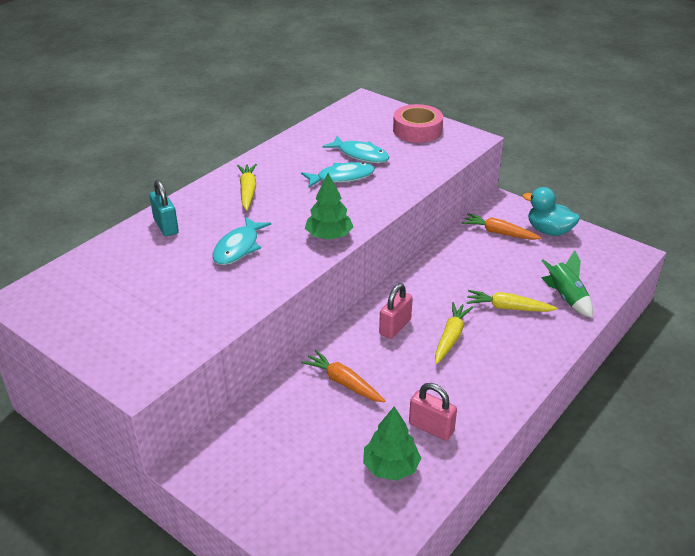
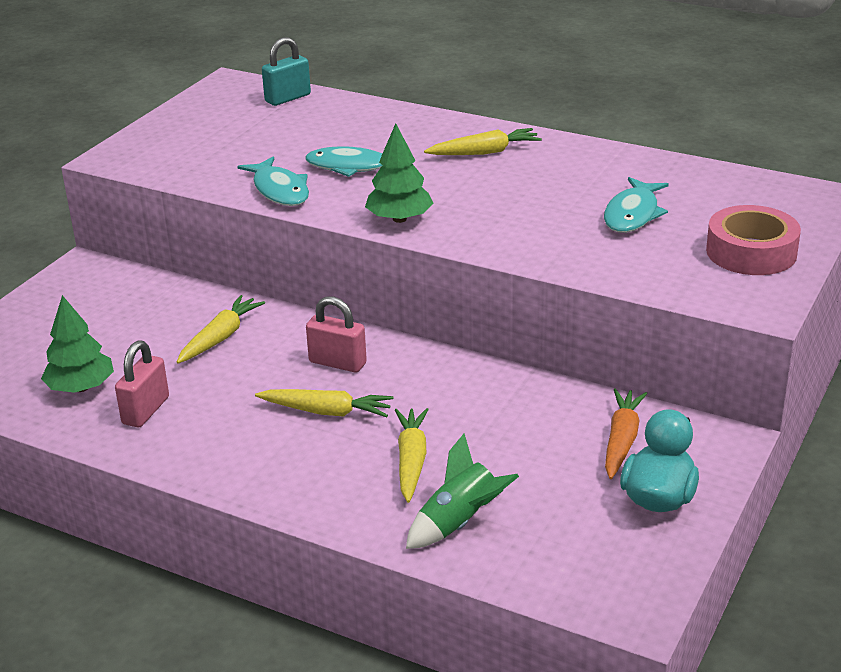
camera: 80 degrees right, 5 degrees down
turquoise padlock [149,180,179,236] -> turquoise padlock moved to [262,37,311,106]
turquoise fish [301,162,375,188] -> turquoise fish moved to [237,157,309,206]
orange carrot [301,350,385,403] -> yellow carrot [177,295,265,364]

